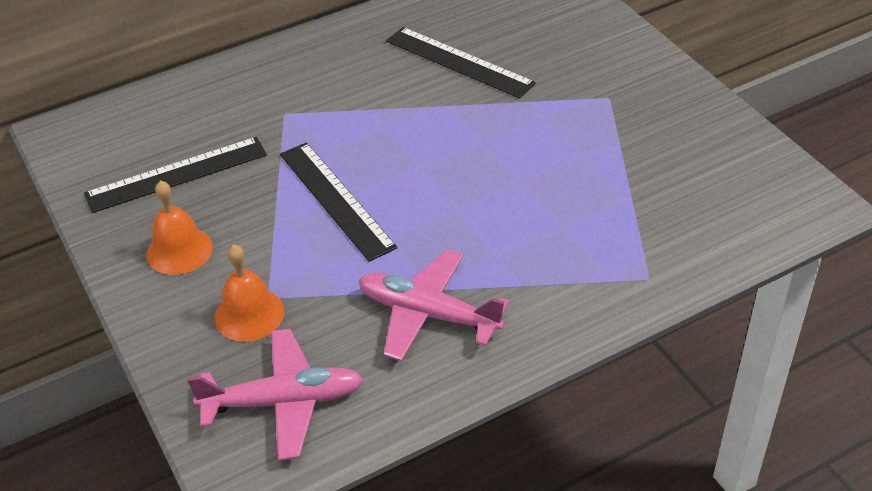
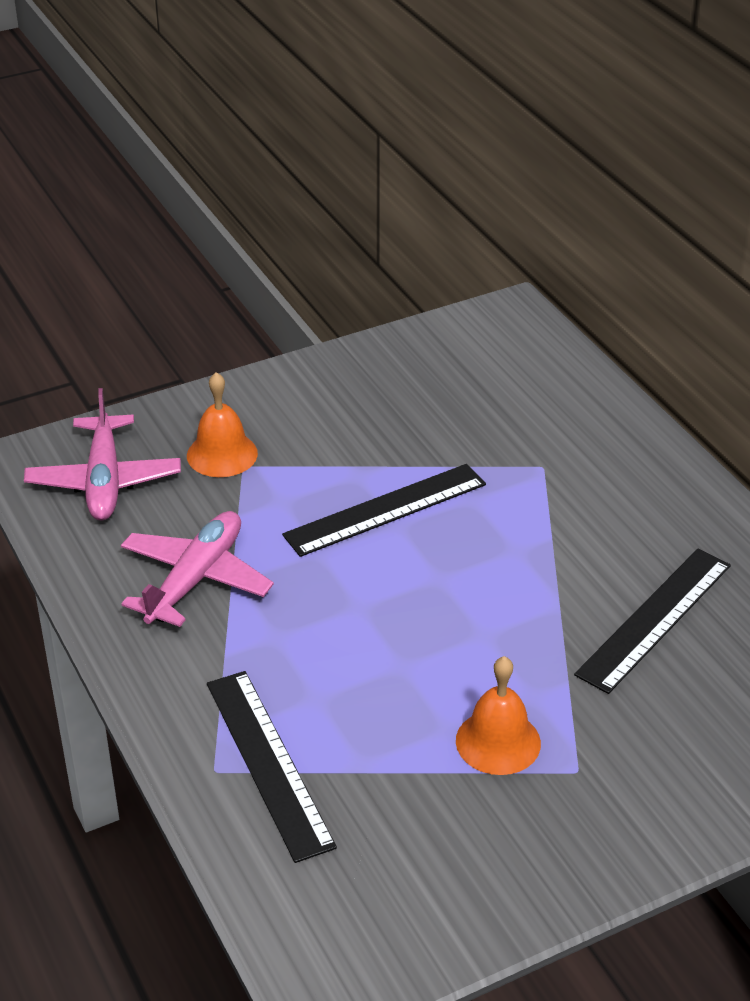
camera: 90 degrees right, 5 degrees down
black ruler [84,137,267,213] -> black ruler moved to [207,671,337,863]
orange bell [147,180,213,275] -> orange bell moved to [456,656,541,775]

